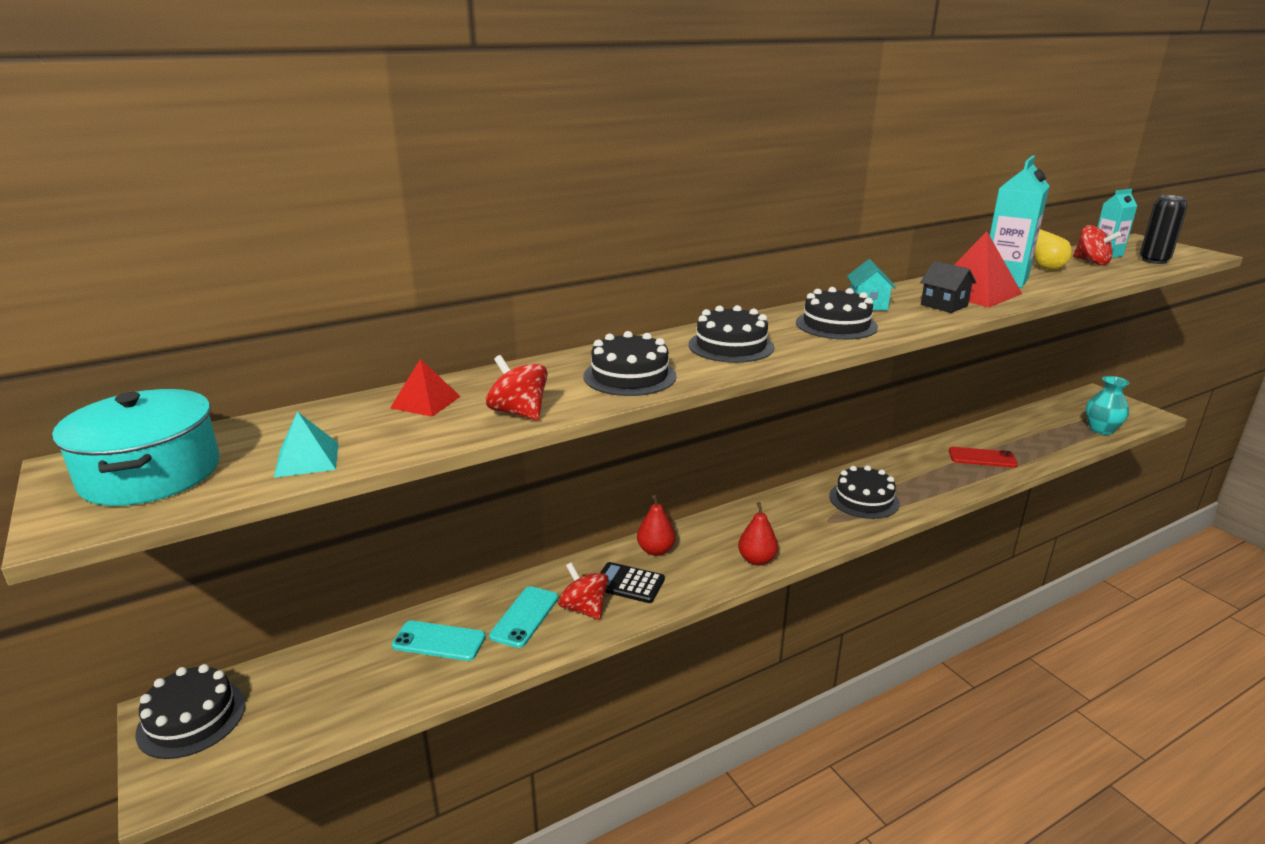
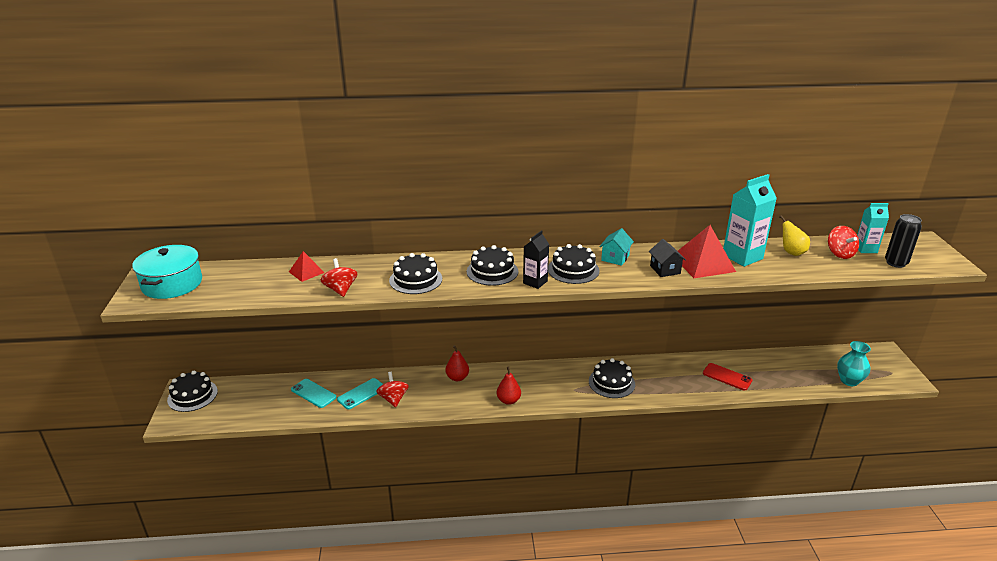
camera: 25 degrees right, 5 degrees up
turquoise pyramid [274,411,338,478] -> none
black calculator [600,562,665,603] -> none
none -> black carton [523,230,549,289]

